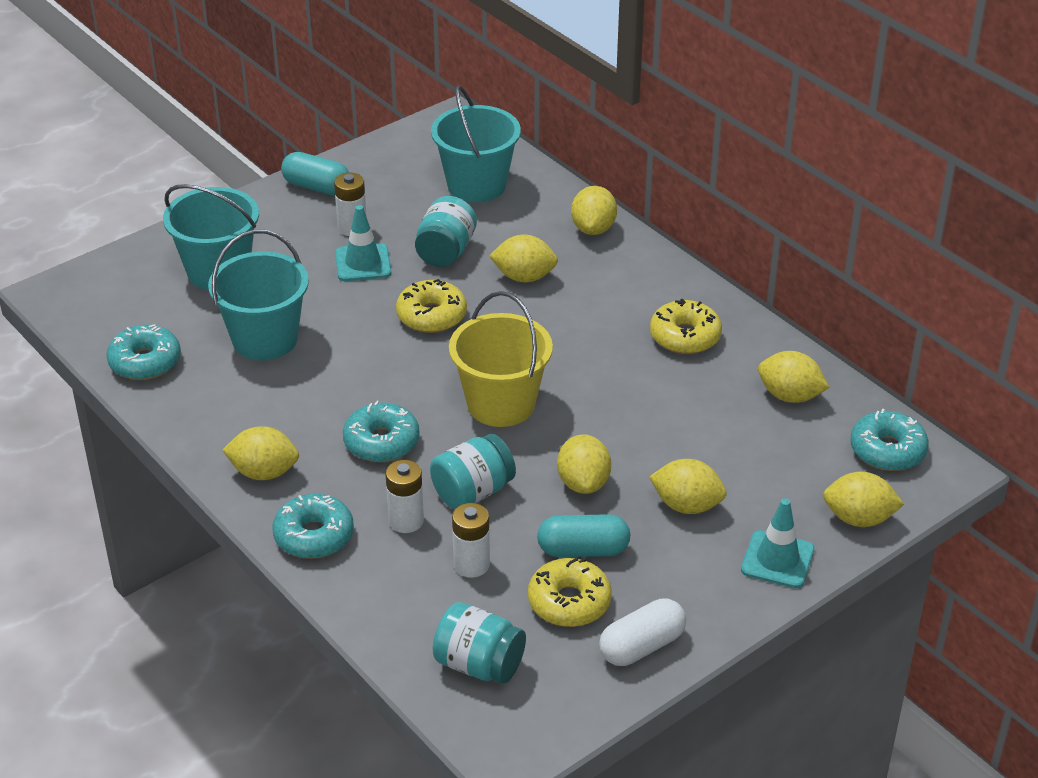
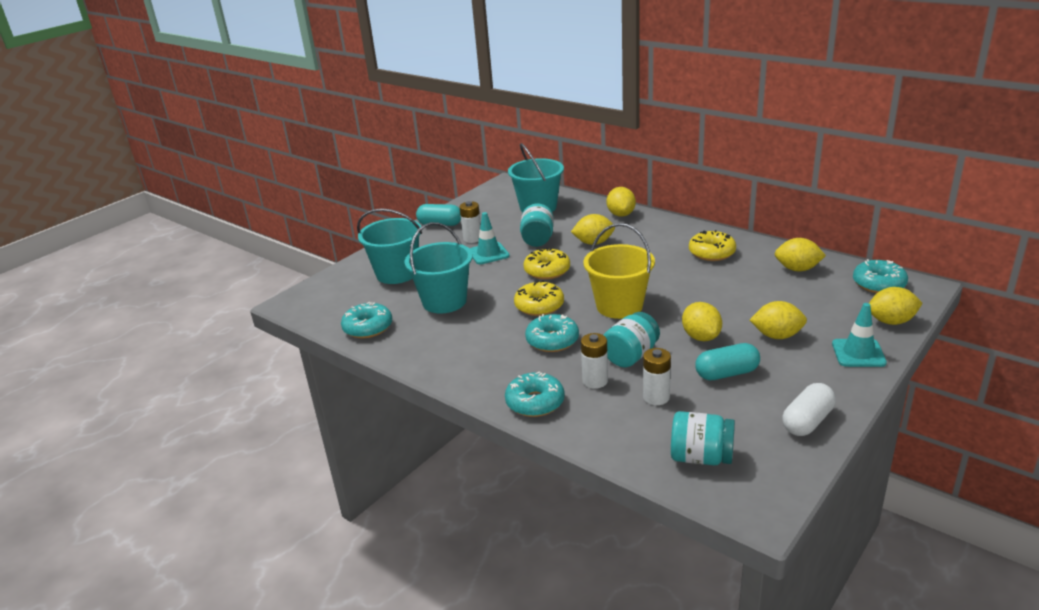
camera: 10 degrees left, 10 degrees down
yellow lemon [222,426,299,480] -> none
yellow donut [528,558,612,627] -> yellow donut moved to [514,280,564,316]

